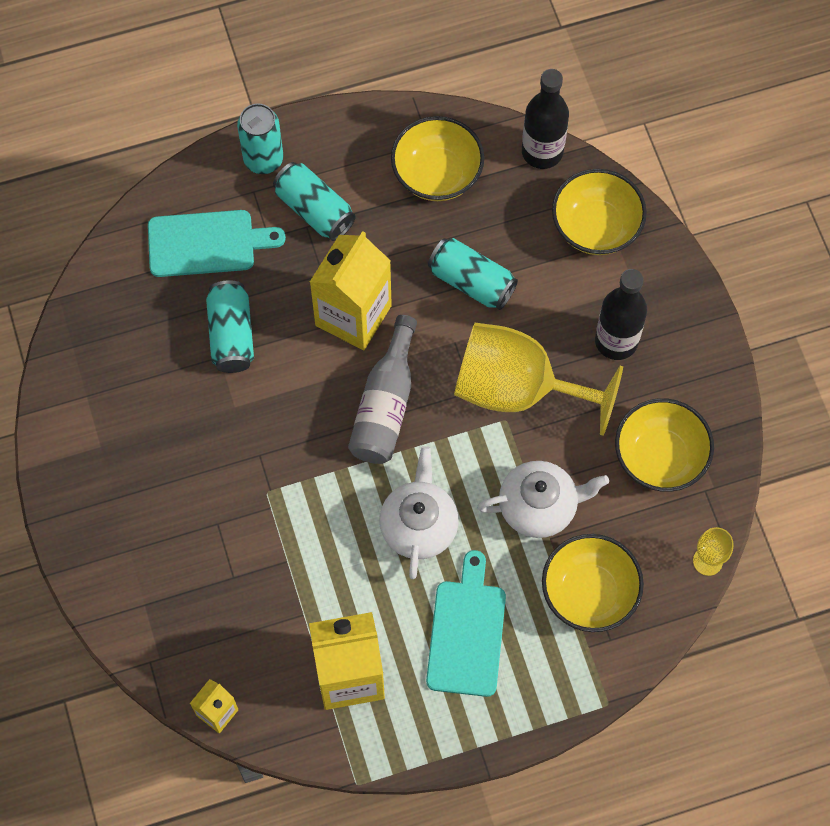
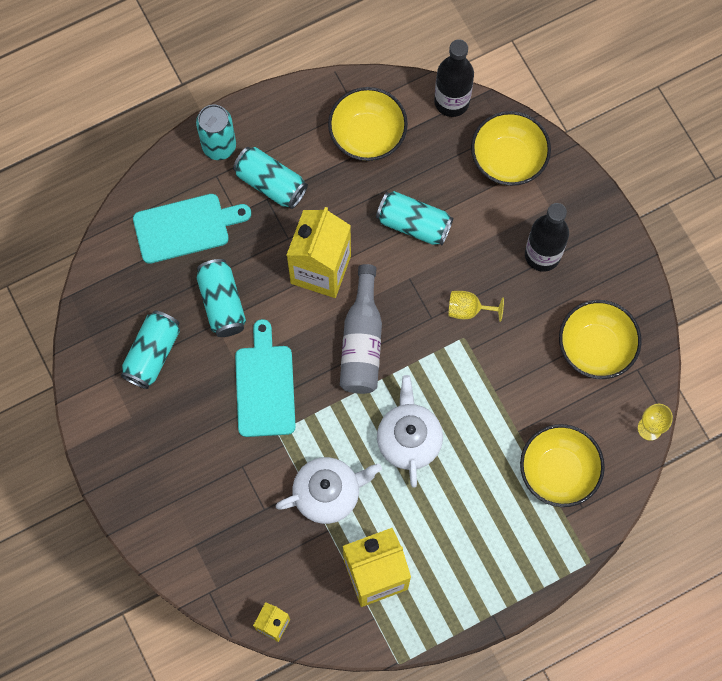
camera: 10 degrees left, 5 degrees up
turquoise cutting board [426,550,506,697] -> turquoise cutting board moved to [235,319,296,437]
yellow goblet [454,323,623,436] -> yellow goblet [449,291,504,322], size x0.41
white teapot [477,461,609,538] -> white teapot moved to [276,457,382,524]
none -> turquoise can [121,310,180,389]

